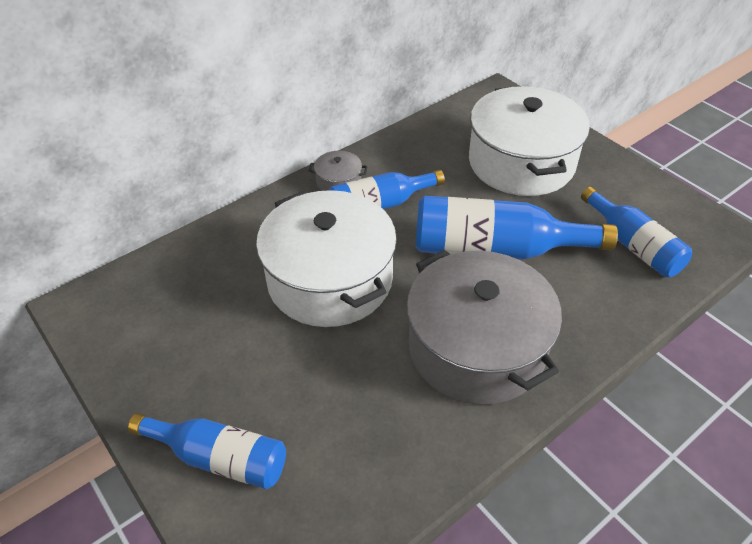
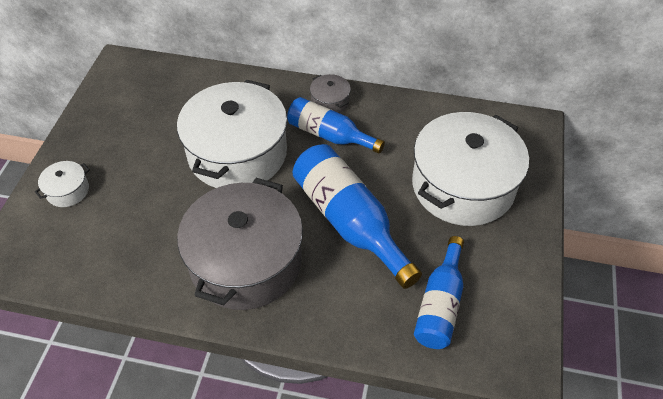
camera: 50 degrees right, 5 degrees up
blue bottle [128,413,286,489] -> white pot [35,161,90,207]

